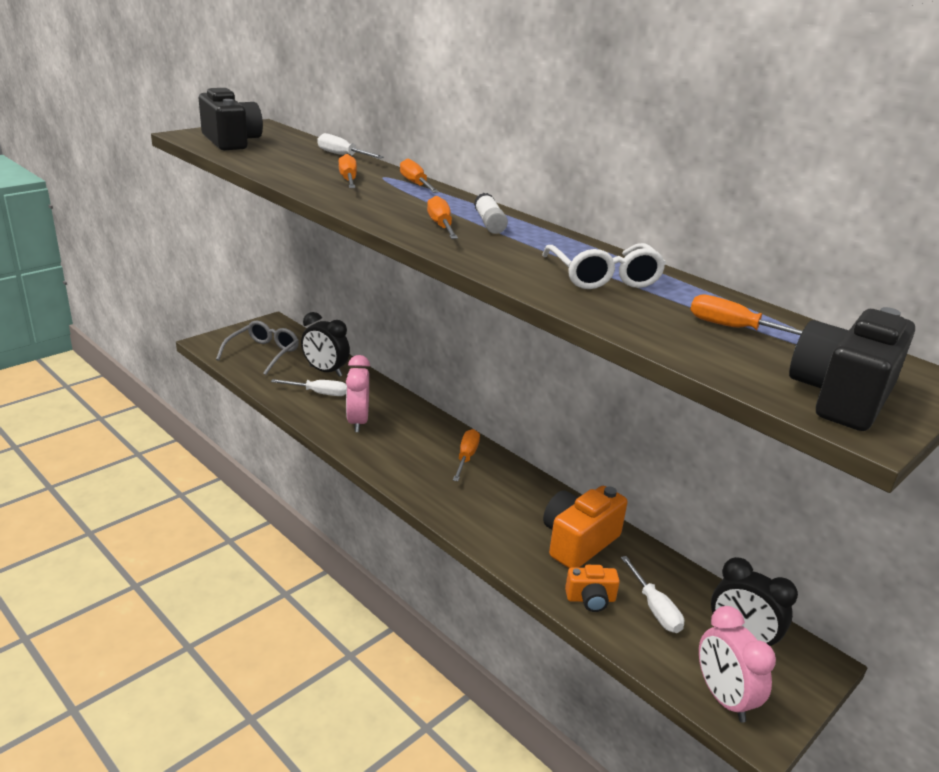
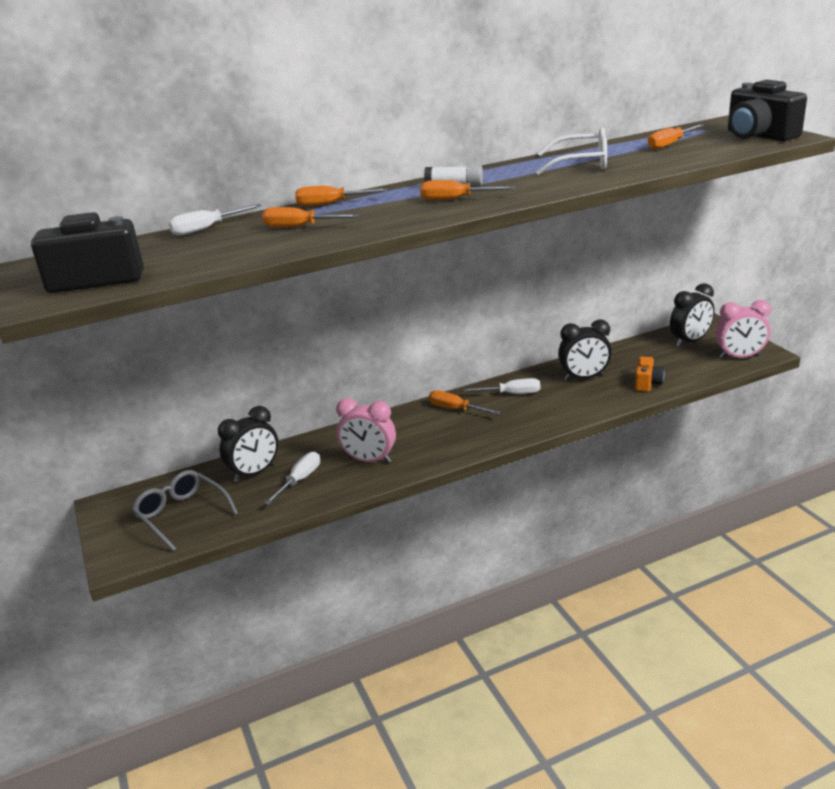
camera: 65 degrees left, 0 degrees up
orange camera [543,486,628,568] -> black clock [558,320,612,381]
white screwdriver [621,556,684,633] -> white screwdriver moved to [463,378,540,394]

